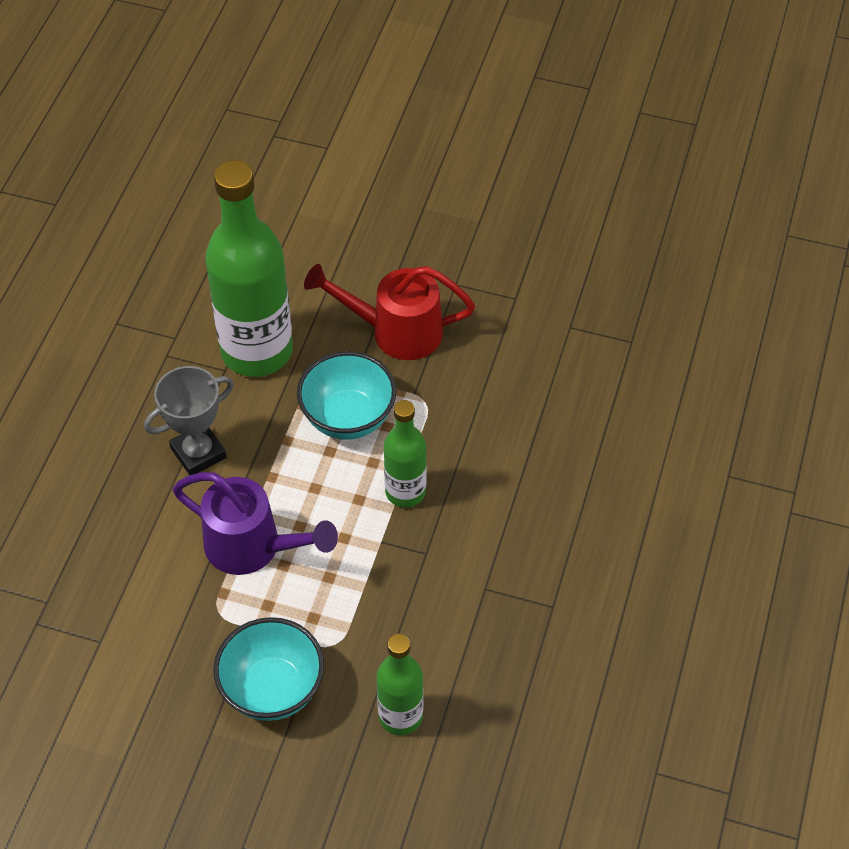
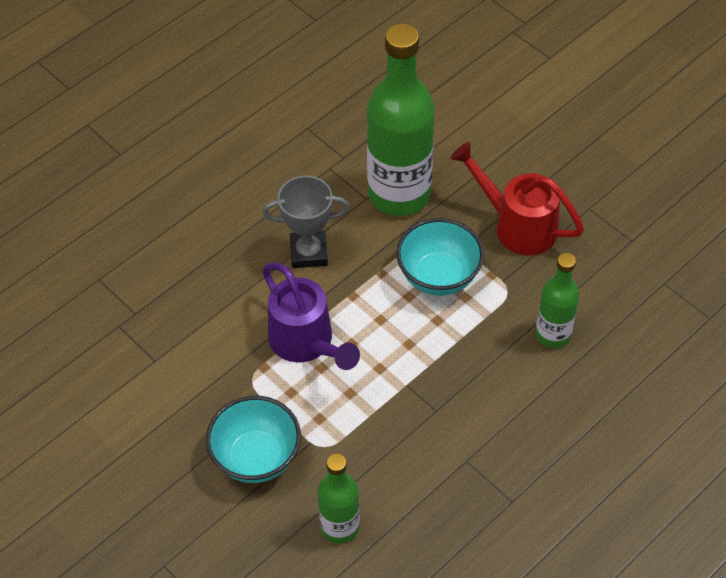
camera: 30 degrees right, 0 degrees up
green bottle [384,400,427,508] -> green bottle moved to [535,253,579,348]

